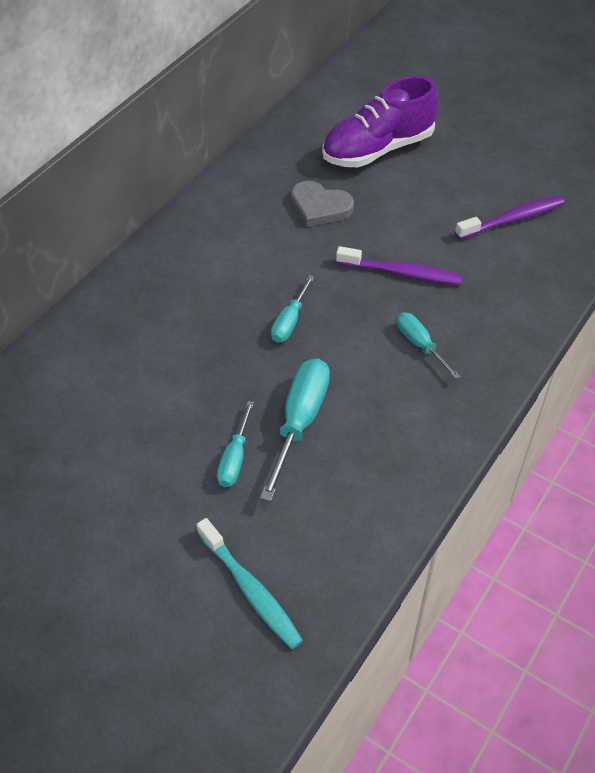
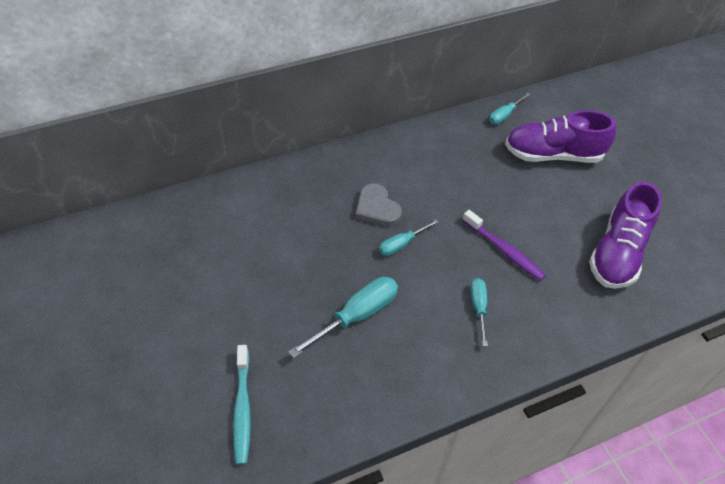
camera: 30 degrees right, 0 degrees up
turquoise screwdriver [217,401,254,487] -> turquoise screwdriver moved to [489,93,531,125]
grey heart [291,181,354,227] -> grey heart moved to [355,183,402,227]
purple toothbrush [455,196,565,240] -> purple shoe [589,182,662,289]

